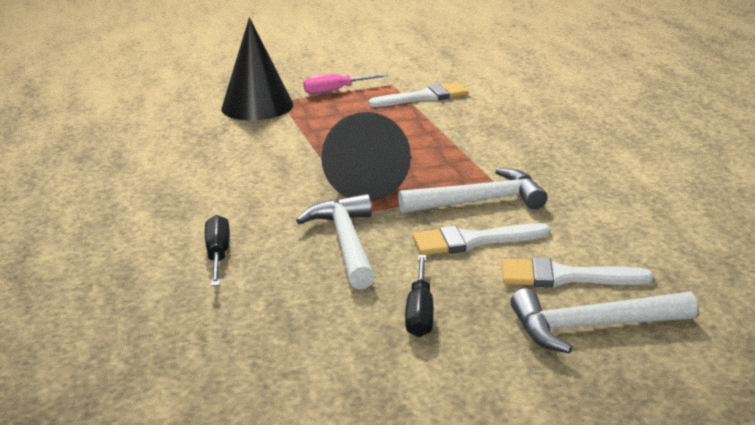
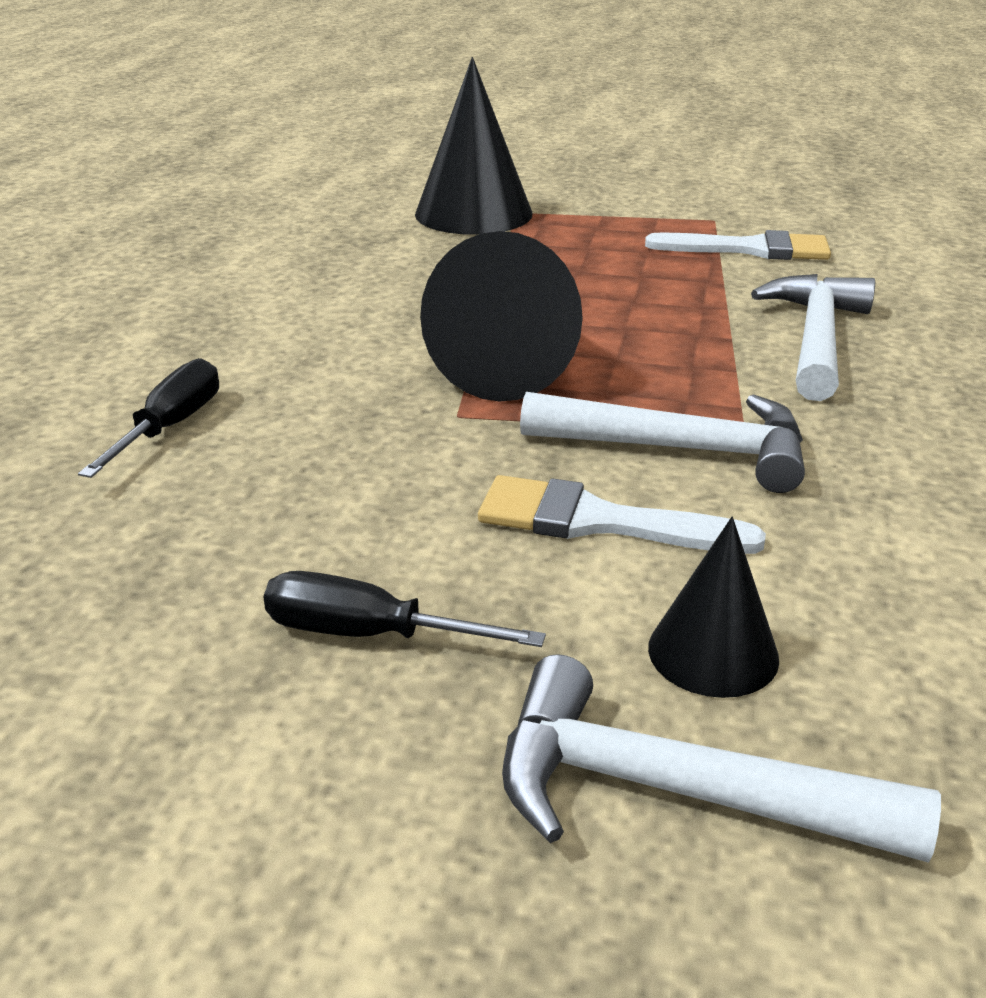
camera: 25 degrees right, 5 degrees up
white hammer [296,194,375,289] -> white hammer moved to [751,274,875,401]
pink screwdriver [303,73,388,94] -> none
black screwdriver [405,255,434,337] -> black screwdriver turned 75 degrees clockwise [264,571,546,647]
white brush [502,257,654,287] -> black cone [648,517,779,698]

